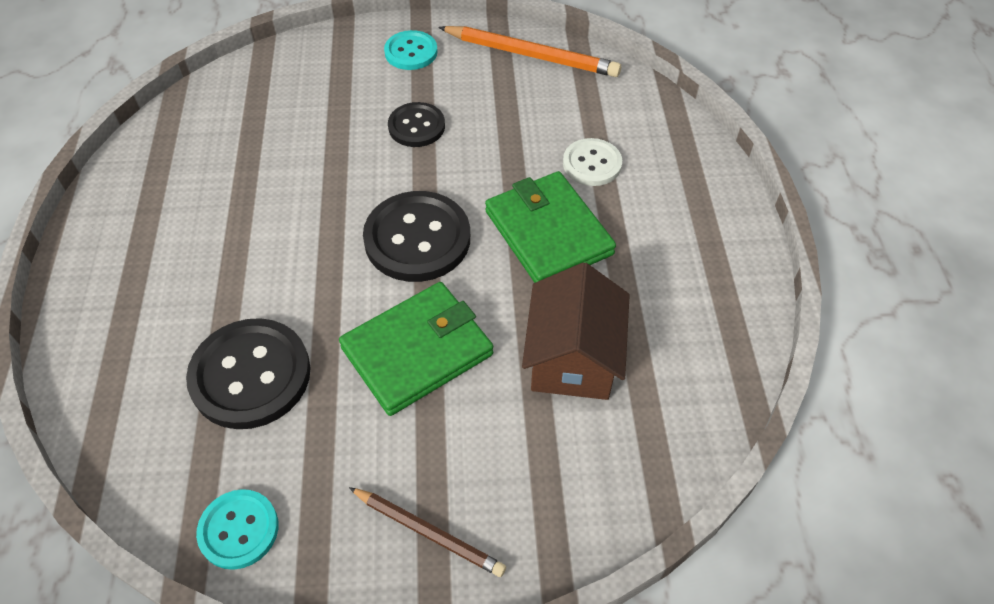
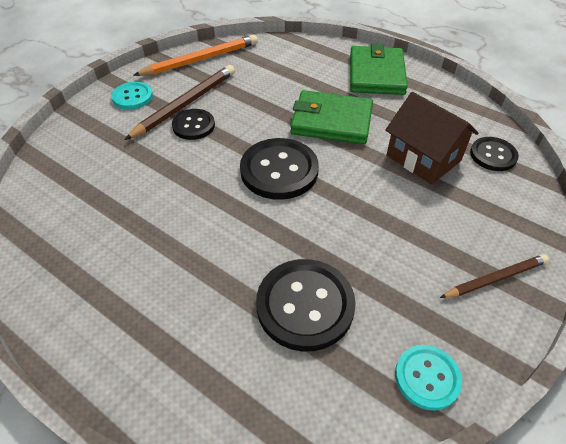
camera: 50 degrees left, 5 degrees down
green wallet [339,282,493,416] -> green wallet moved to [350,44,408,95]
white button [563,138,622,186] -> none
none -> brown pencil [124,65,235,140]
none -> black button [470,137,519,171]

